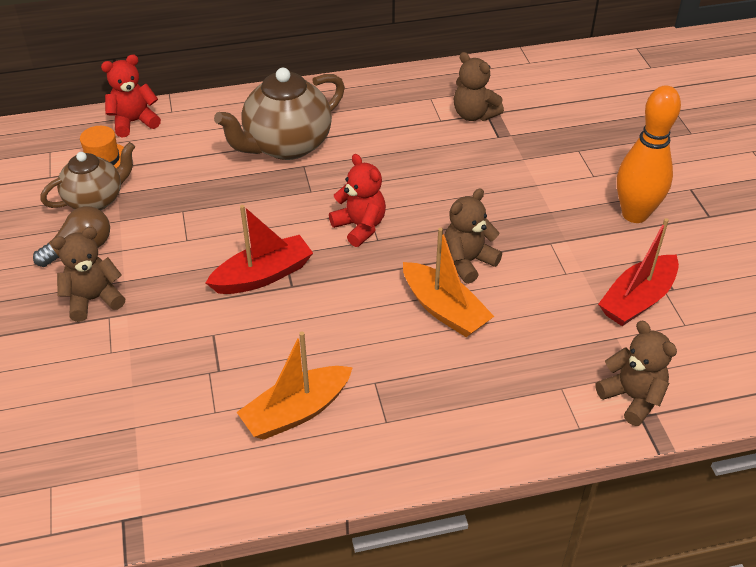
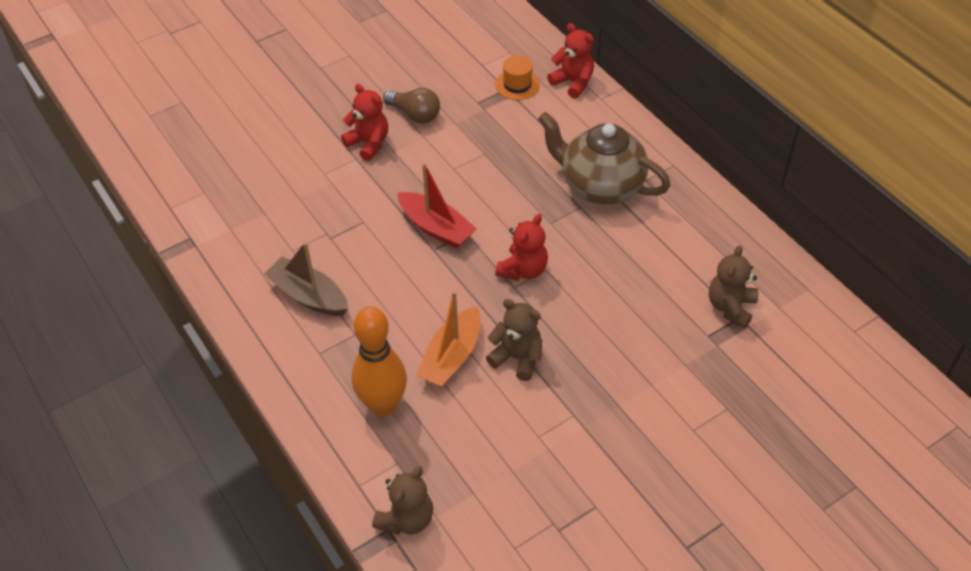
camera: 70 degrees right, 5 degrees up
brown teapot [40,142,135,210] -> none
brown teddy bear [51,227,125,322] -> red teddy bear [341,84,388,161]
orange boat [237,331,353,440] -> brown boat [264,242,348,316]
red boat [598,218,679,326] -> none
orange bowling pin [617,85,681,223] -> orange bowling pin moved to [352,306,407,416]

